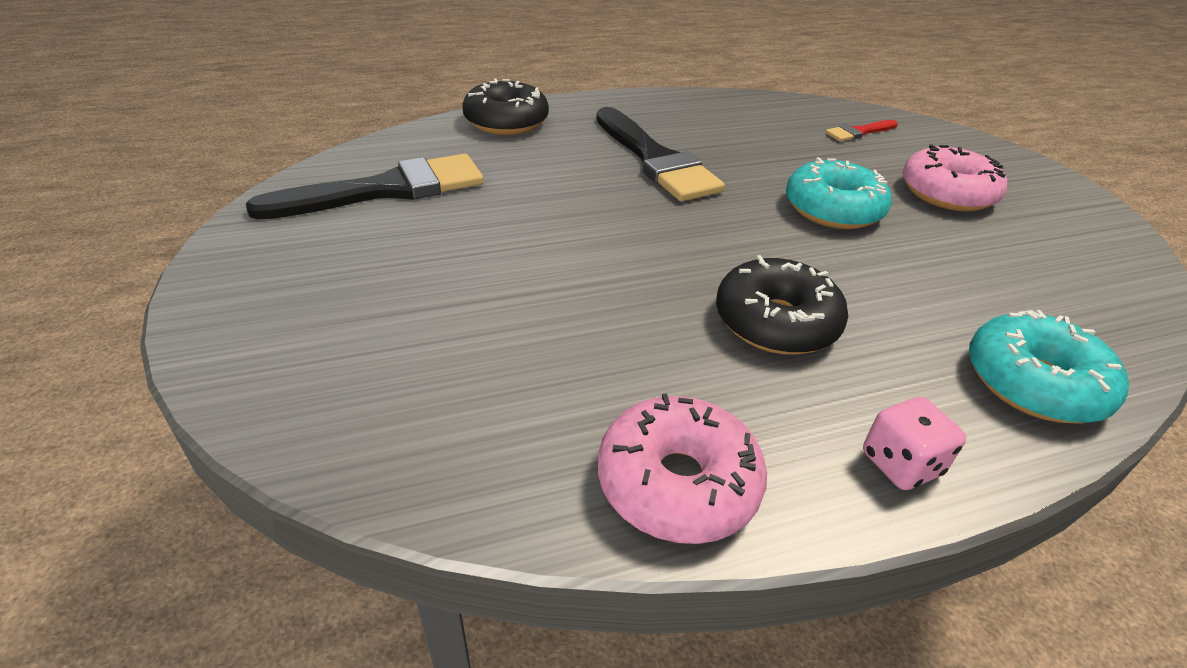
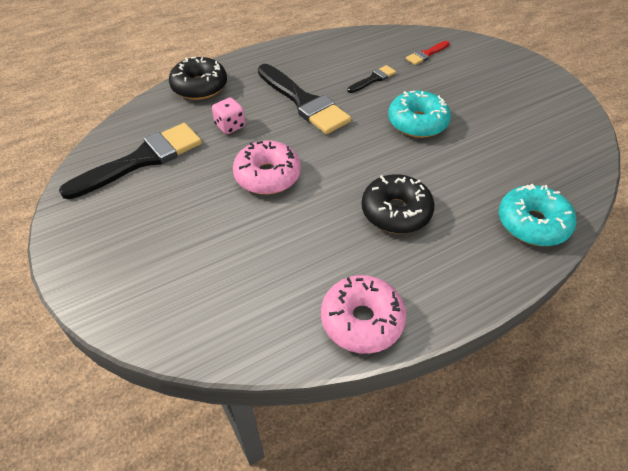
camera: 10 degrees left, 10 degrees up
pink dice [863,397,966,490] -> pink dice moved to [212,98,245,134]
pink donut [902,144,1007,211] -> pink donut moved to [233,140,301,194]
none -> black brush [348,65,396,93]

